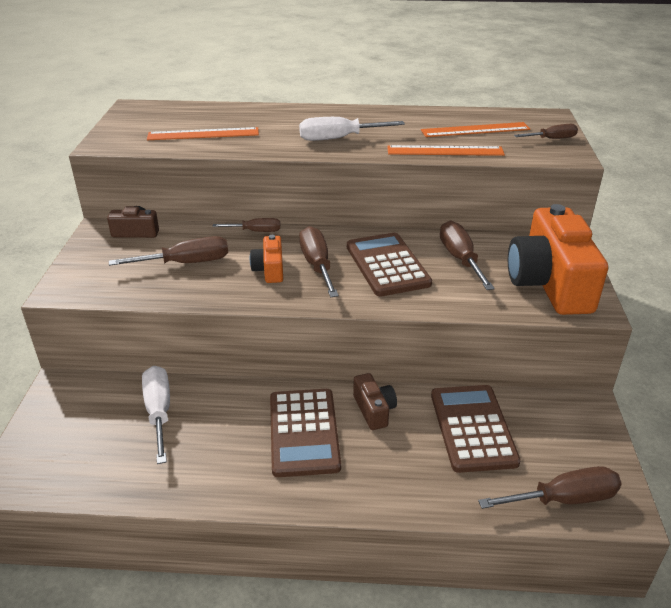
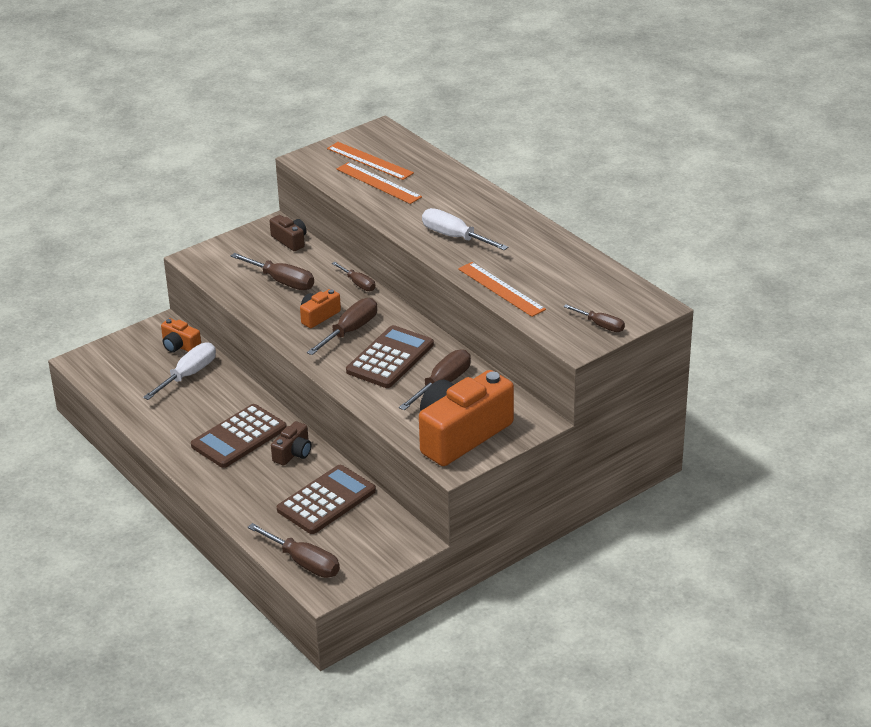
camera: 50 degrees right, 0 degrees up
orange ruler [421,122,530,137] -> orange ruler moved to [327,142,414,180]
none -> orange camera [161,318,201,353]

